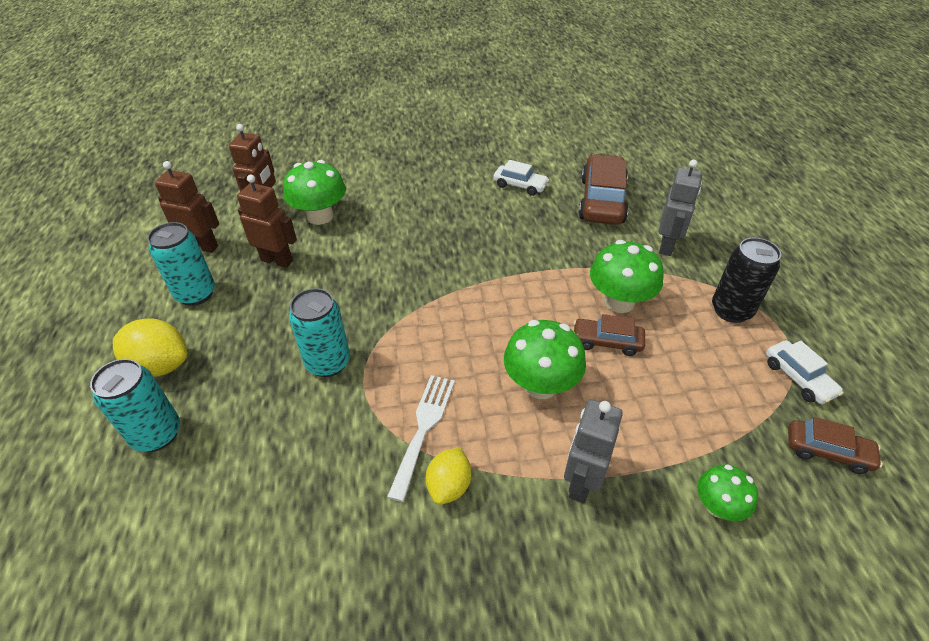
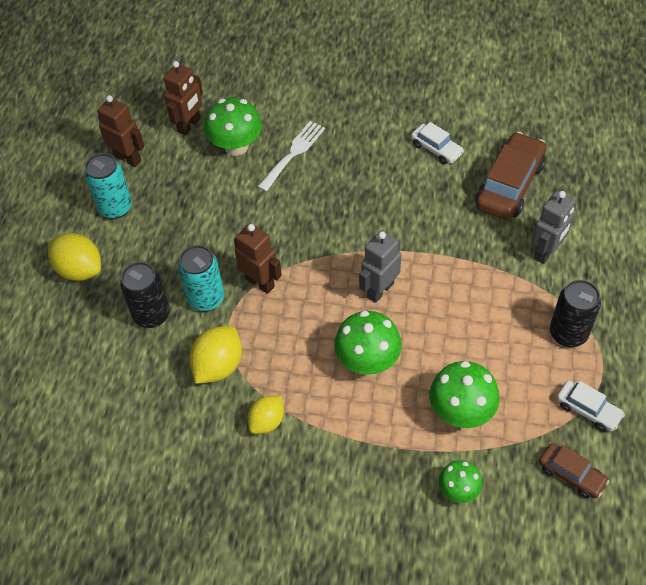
camera: 20 degrees right, 10 degrees up
turquoise can [90,359,180,452] -> none
brown robot [237,174,297,268] -> brown robot moved to [234,223,282,294]
white fork [387,375,455,502] -> white fork moved to [258,121,325,192]
grey robot [564,400,623,503] -> grey robot moved to [359,230,401,303]
brown car [574,314,645,356] -> none
green mushroom [590,240,663,313] -> green mushroom moved to [429,361,500,428]
white car [766,340,843,404] -> white car turned 45 degrees counterclockwise [557,381,625,432]
none -> black can [120,262,170,328]
none -> yellow lemon [189,326,242,384]

